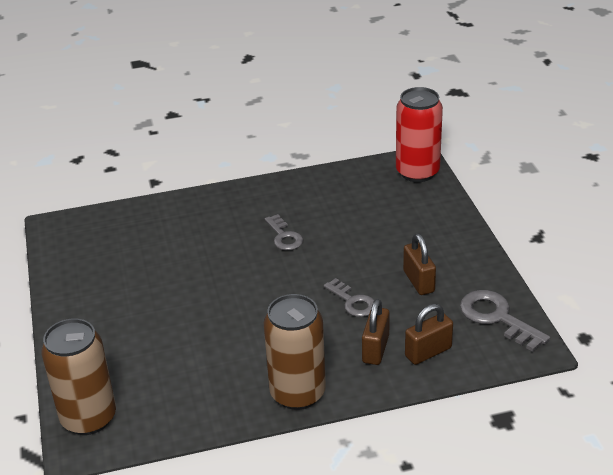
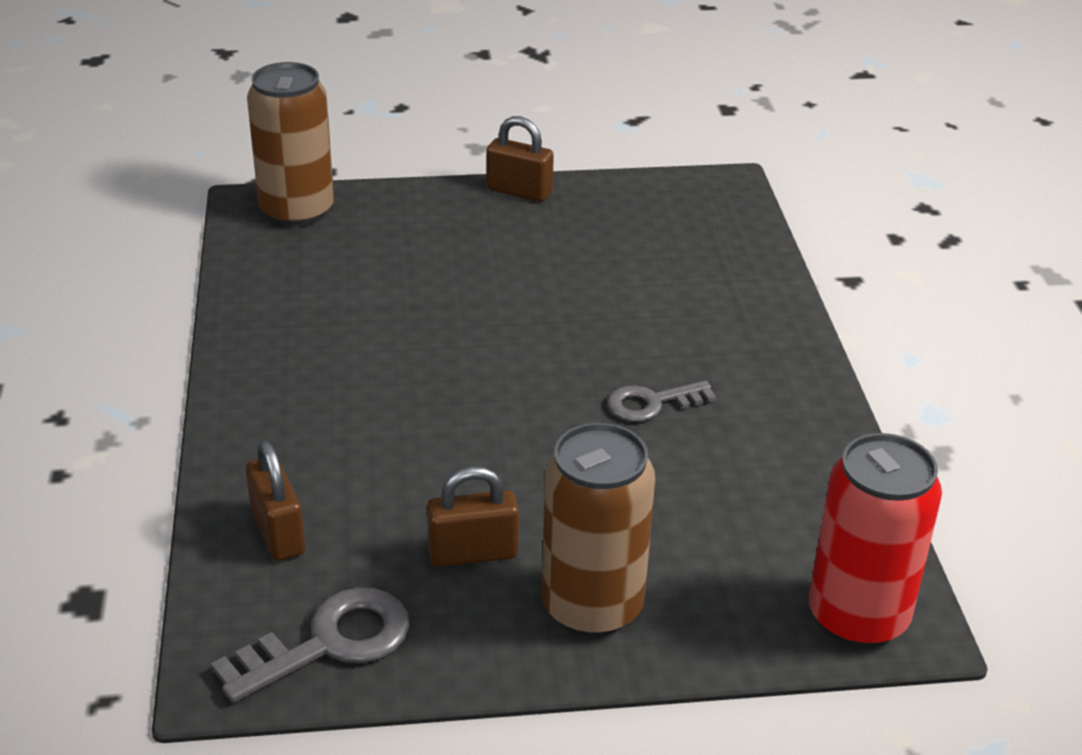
camera: 95 degrees right, 0 degrees up
brown can [264,294,326,410] -> brown can moved to [542,423,655,637]
grey key [324,278,374,317] -> none
brown padlock [362,299,390,365] -> brown padlock moved to [486,116,554,202]

